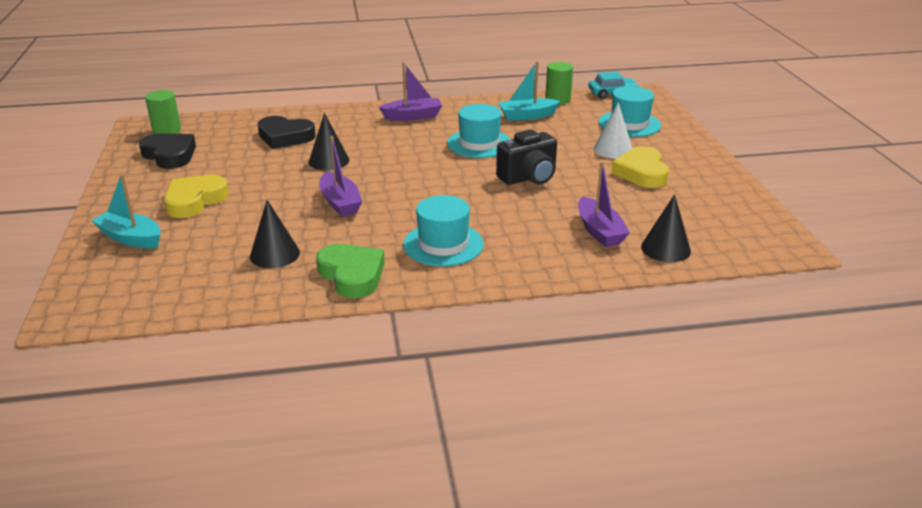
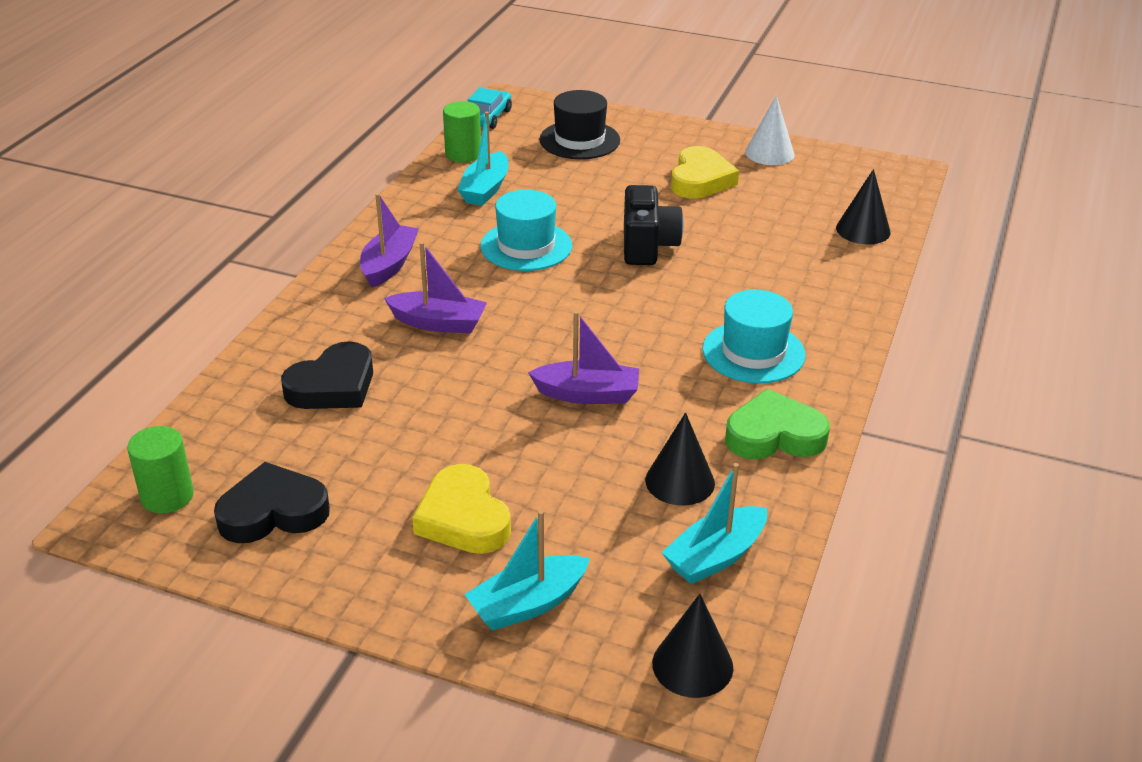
camera: 60 degrees left, 5 degrees up
black cone [309,113,349,170] -> black cone moved to [652,594,733,698]
purple boat [578,161,630,247] -> purple boat moved to [384,242,487,334]
white cone [593,102,632,159] -> white cone moved to [745,95,795,165]
turquoise hat [599,86,661,137] -> black hat [539,90,620,159]
yellow heart [611,146,669,188] -> yellow heart turned 105 degrees counterclockwise [671,146,739,199]
none -> turquoise boat [661,463,767,584]

